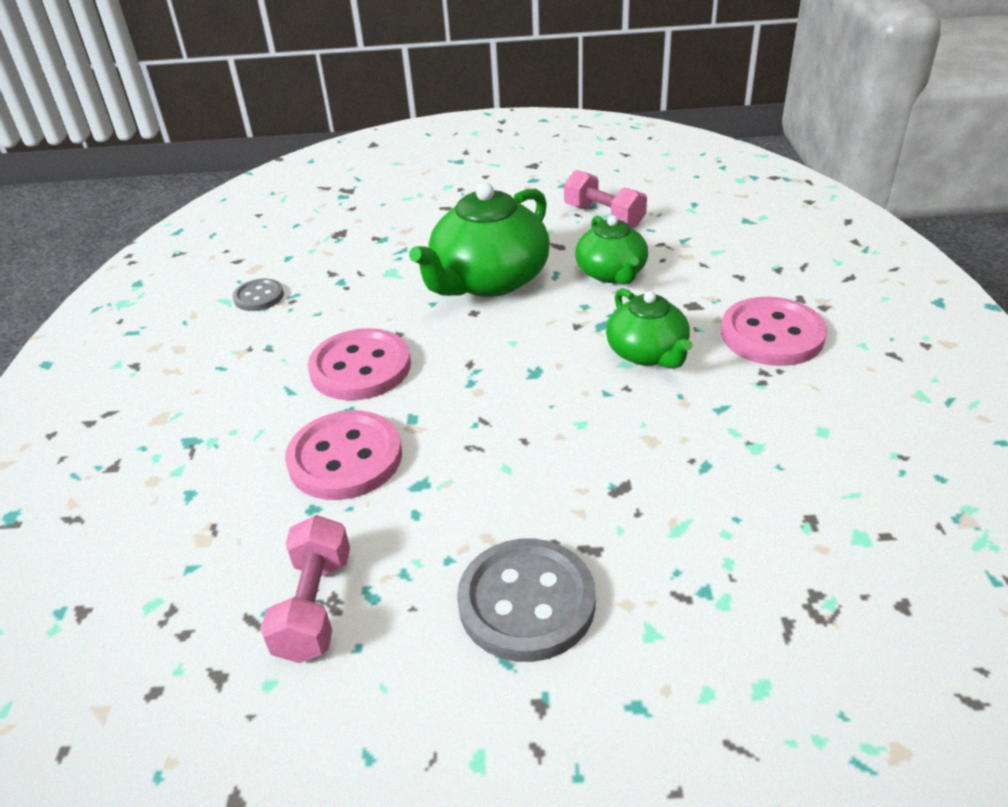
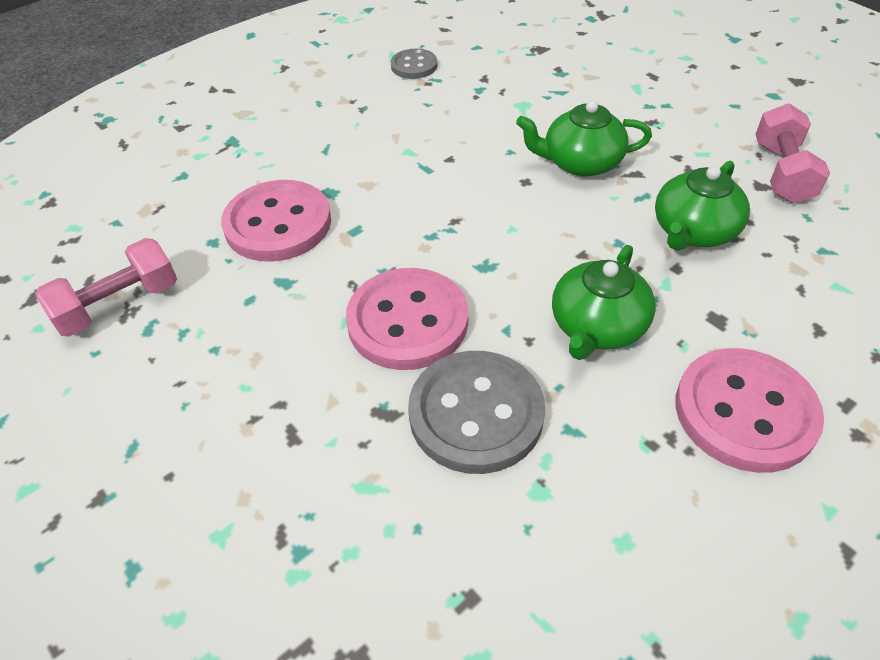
camera: 50 degrees right, 10 degrees up
pink button [308,328,411,400] -> pink button moved to [346,268,468,370]
green teapot [409,182,550,297] -> green teapot [516,100,652,177], size x0.60
grey button [457,539,596,662] -> grey button moved to [408,351,545,474]

